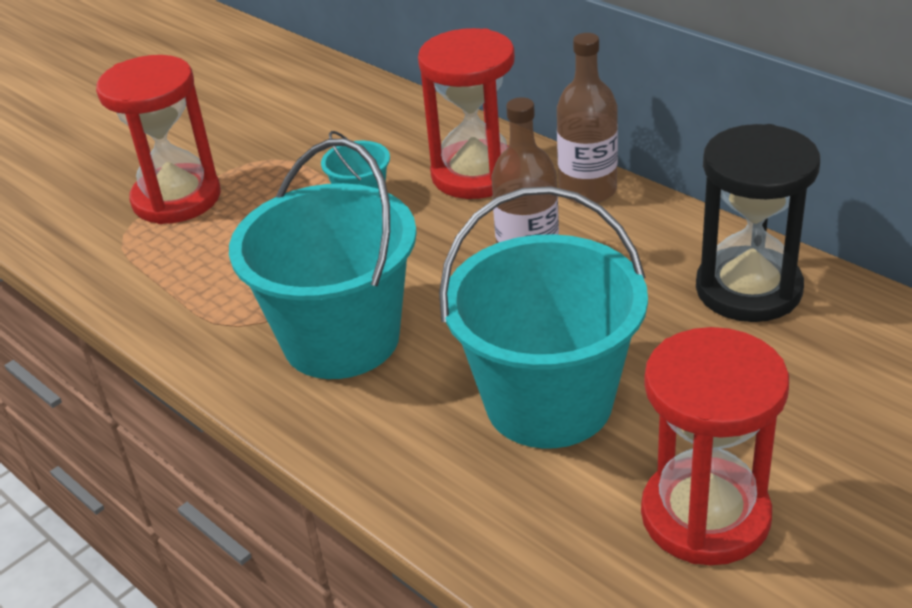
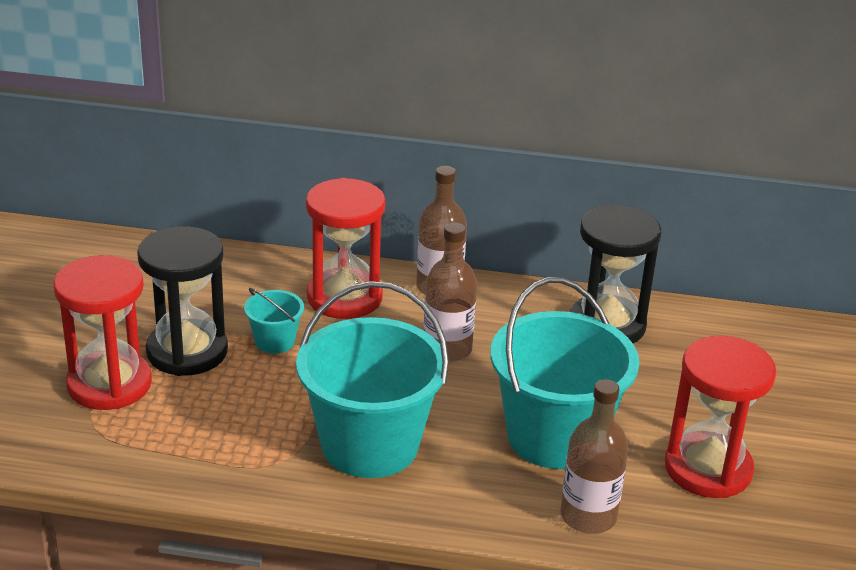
camera: 40 degrees left, 5 degrees down
none -> black hourglass [137,226,228,376]
none -> brown bottle [560,379,628,534]

